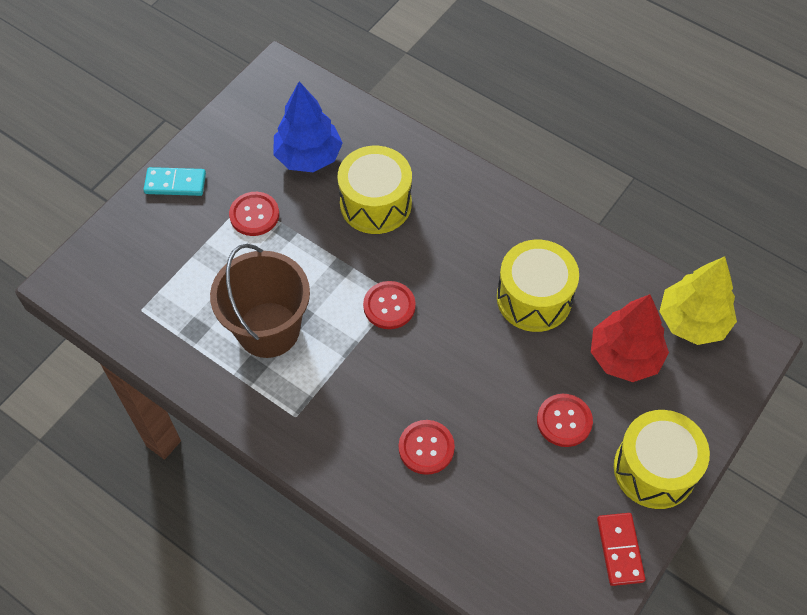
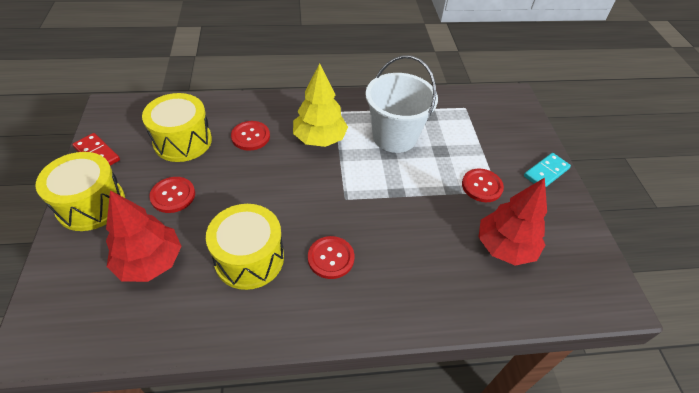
camera: 135 degrees right, 10 degrees down
brown bucket [210,244,310,358] -> white bucket [366,55,438,153]
blue tree [273,81,343,172] -> red tree [478,178,547,266]
yellow drum [338,146,412,234] -> yellow drum moved to [142,93,212,162]
red button [363,281,416,329] -> red button moved to [308,236,354,279]
yellow tree [659,256,737,345] -> yellow tree moved to [293,63,348,147]

